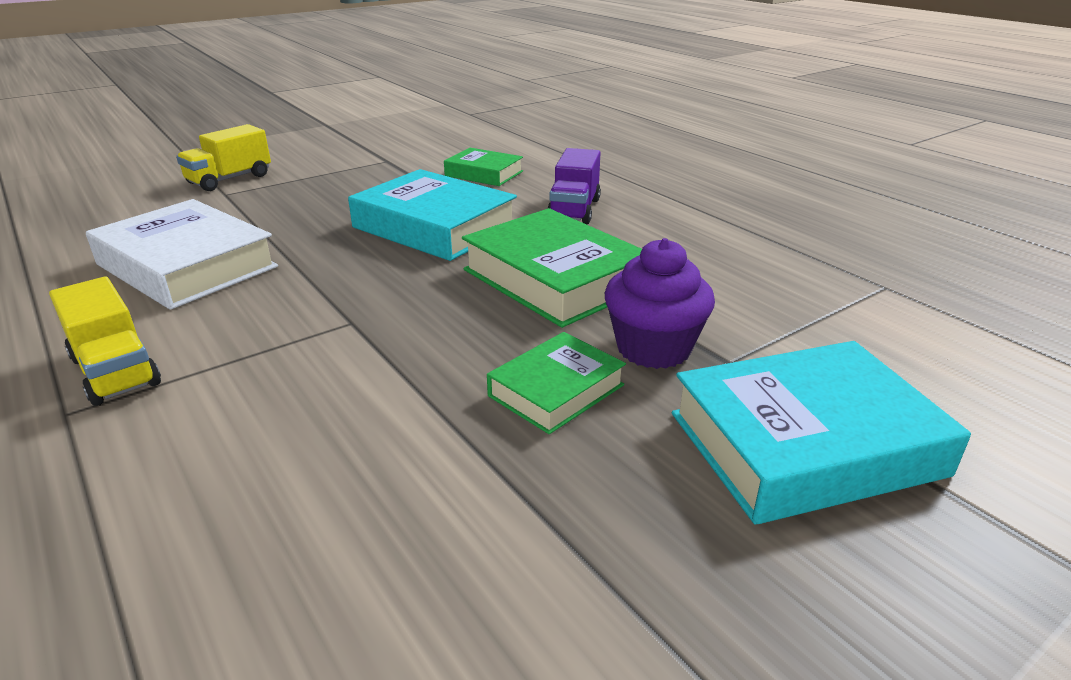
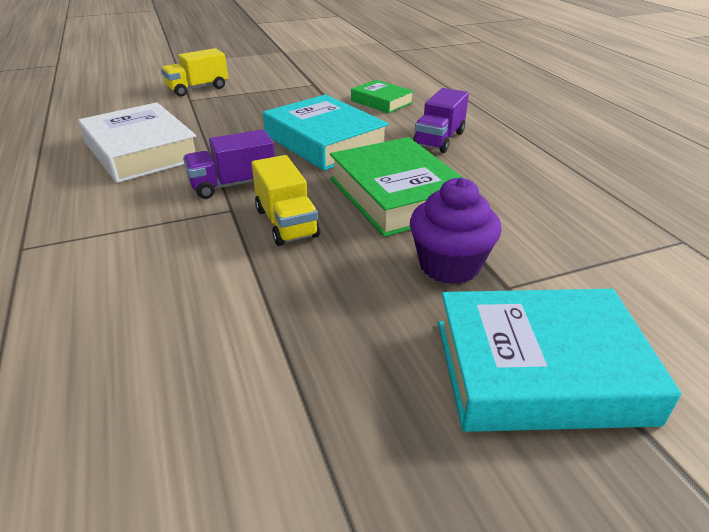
camera: 15 degrees right, 5 degrees up
yellow truck [49,277,161,406] -> yellow truck moved to [251,155,320,246]
green book [487,332,626,434] -> none
none -> purple truck [183,129,275,199]

